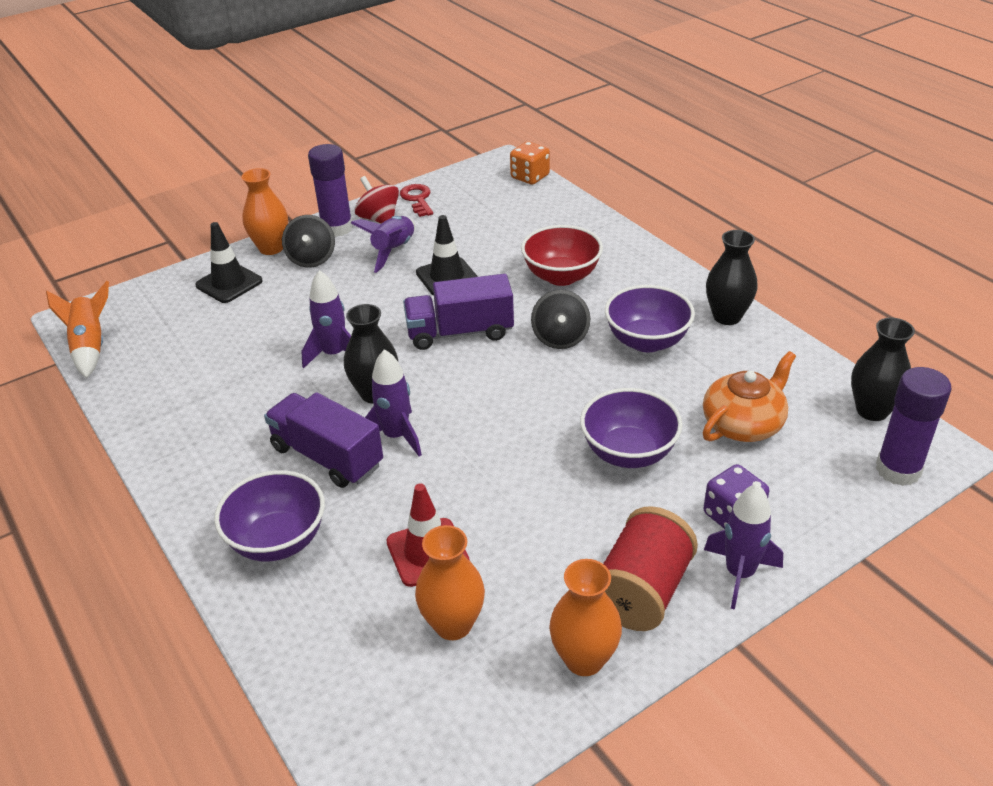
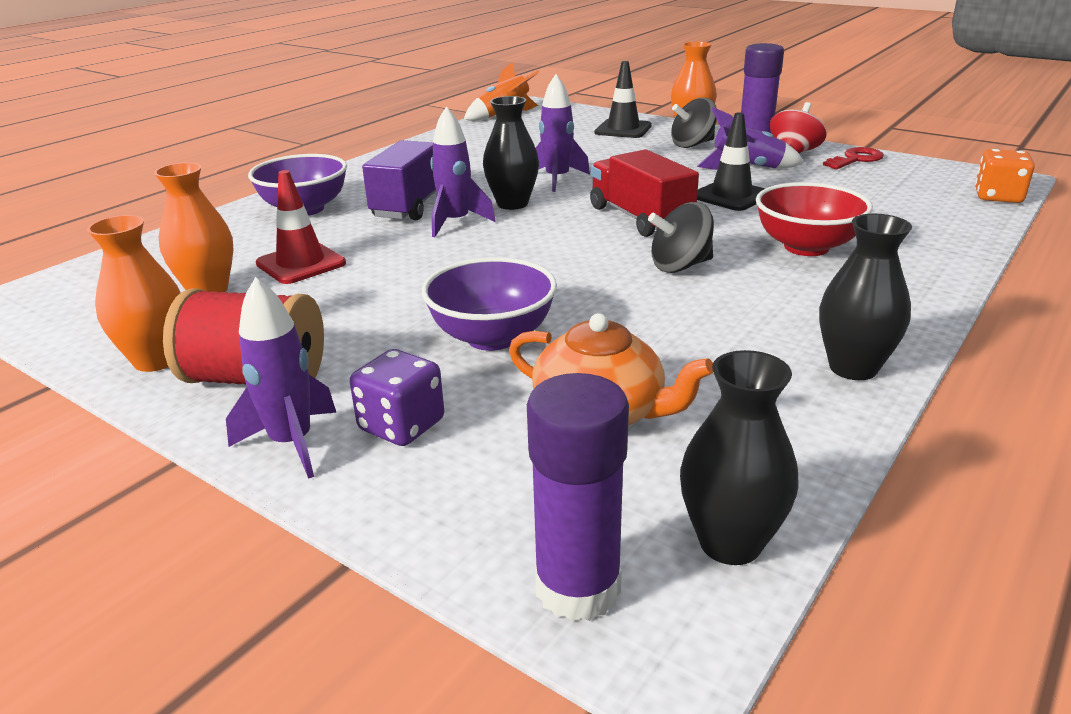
camera: 70 degrees right, 10 degrees down
purple truck [403,274,514,350] -> red truck [590,149,699,237]
purple bowl [605,285,695,352] -> none

